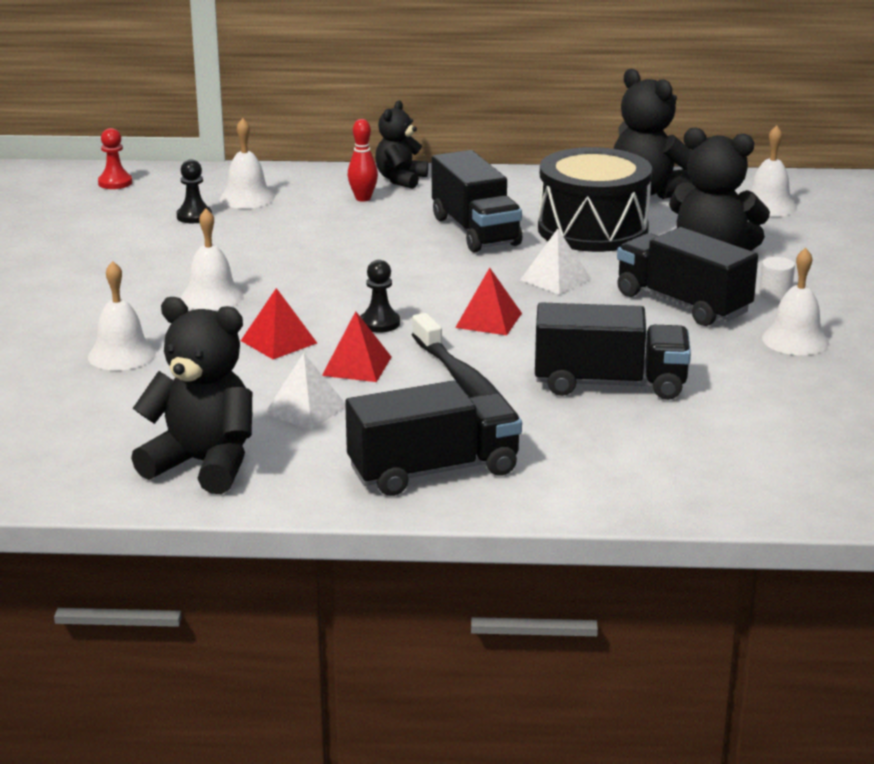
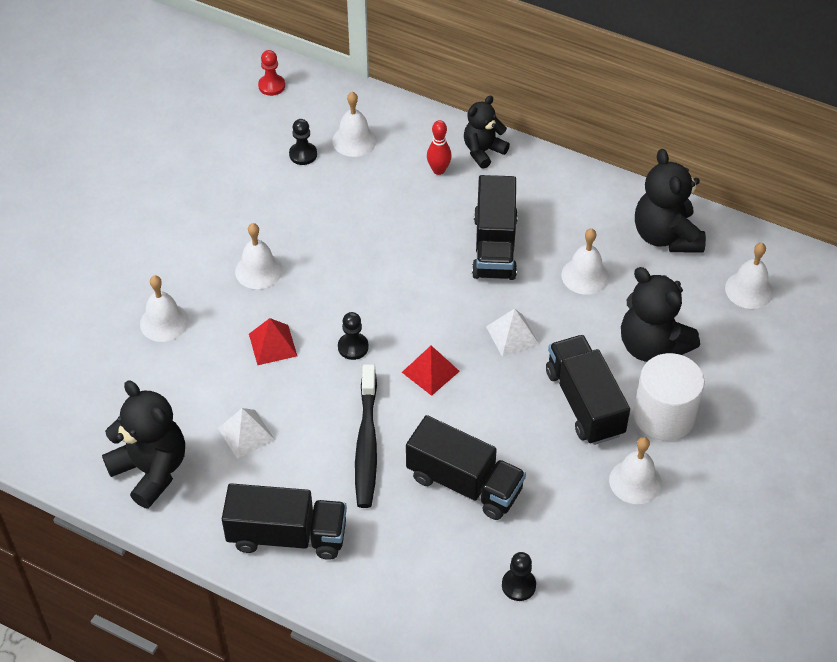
camera: 25 degrees right, 25 degrees up
red pyramid [322,311,391,382] -> none
black drum [538,147,652,252] -> white bell [561,228,609,295]
white cylinder [759,257,795,300] -> white cylinder [634,353,705,441], size x2.36
none -> black pawn [502,552,536,601]

